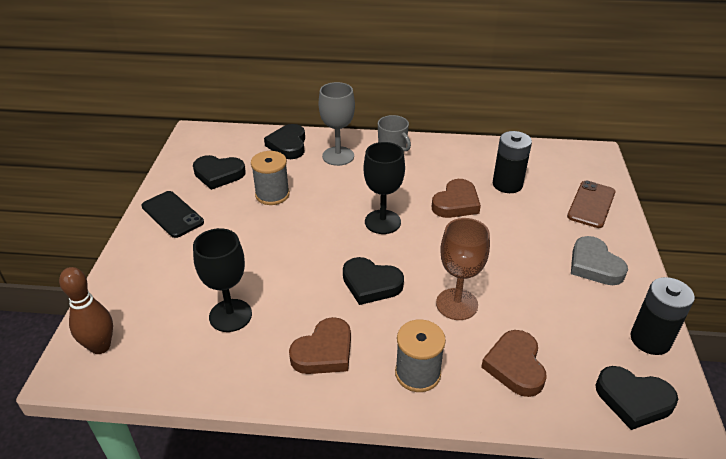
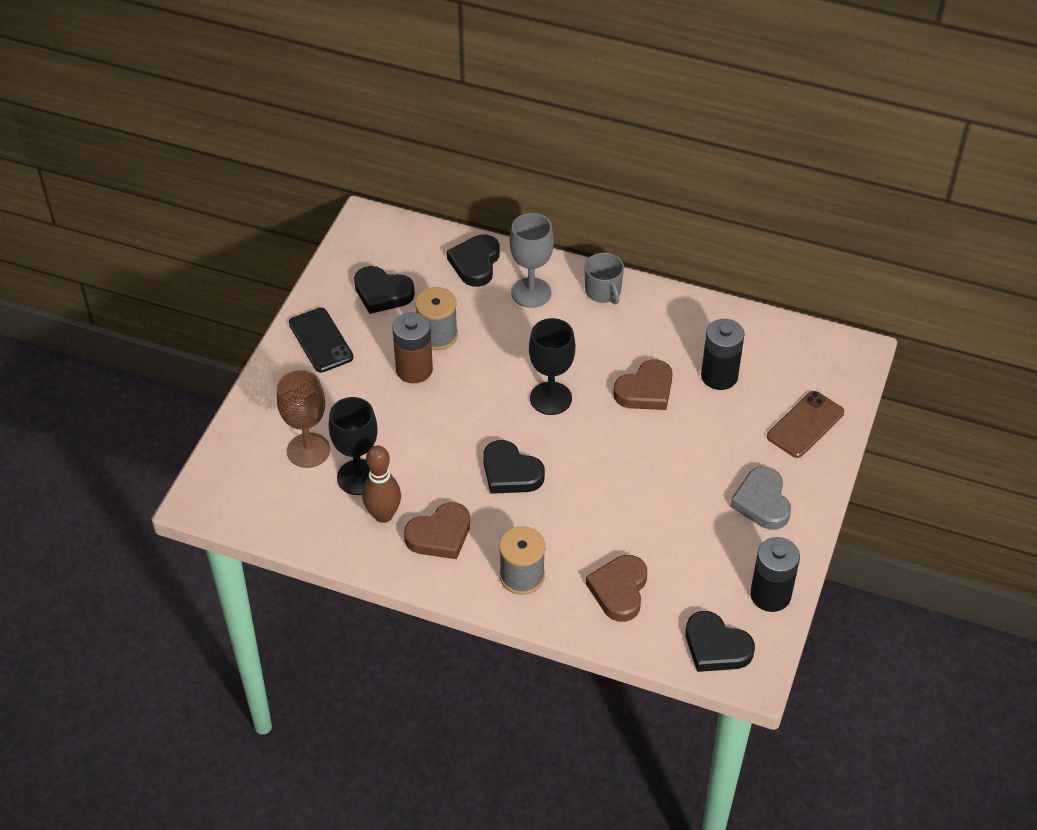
camera: 15 degrees right, 10 degrees up
brown bowling pin [59,267,113,354] -> brown bowling pin moved to [362,445,401,523]
brown goblet [436,218,490,320] -> brown goblet moved to [277,370,330,468]
none -> brown battery [392,312,433,383]

